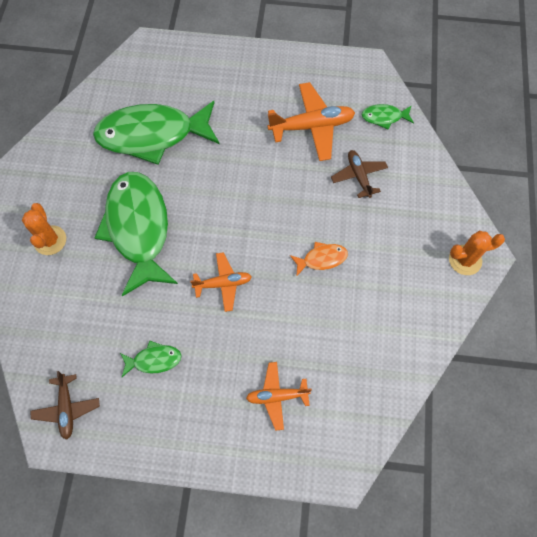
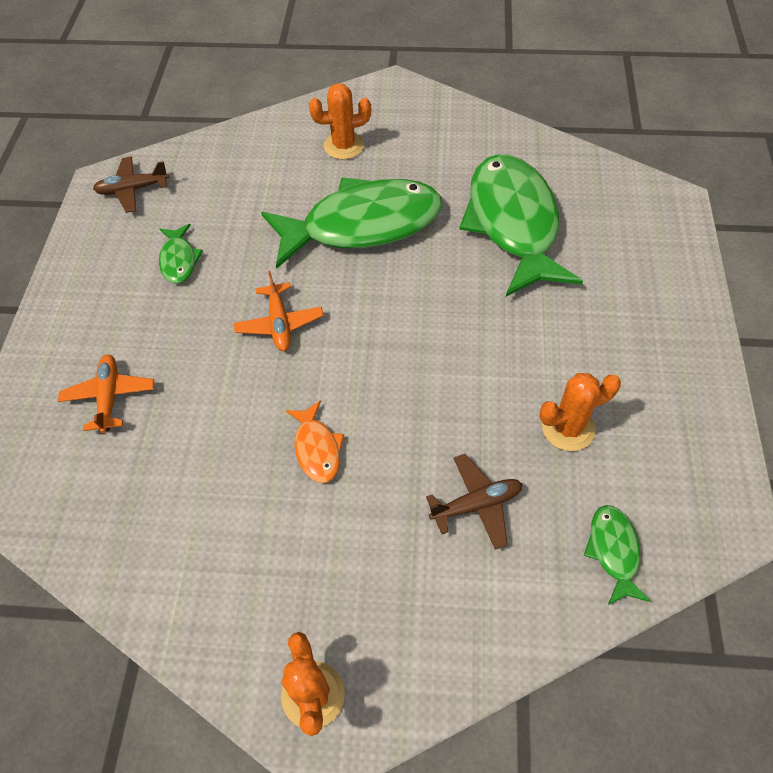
camera: 90 degrees right, 10 degrees down
orange plane [267,82,355,161] -> orange cactus [539,373,621,451]

